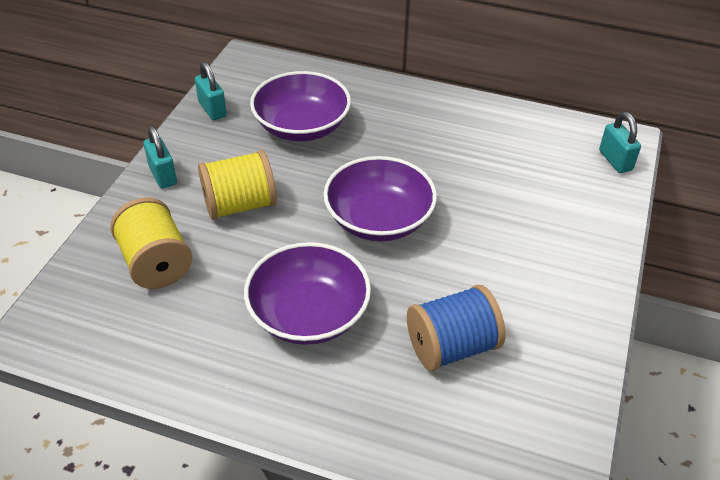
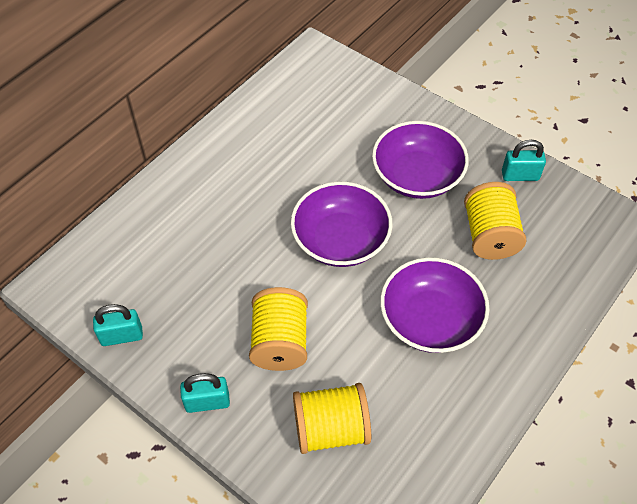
camera: 70 degrees left, 10 degrees up
purple bowl [250,71,351,141] -> purple bowl moved to [372,121,469,199]
blue spool [407,285,505,371] -> yellow spool [464,182,526,260]
turquoise padlock [599,112,641,173] -> turquoise padlock moved to [502,140,546,181]

